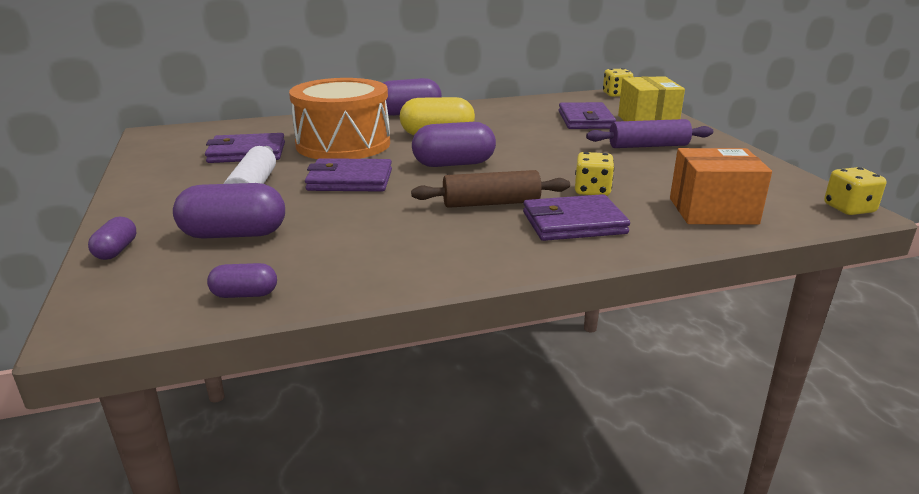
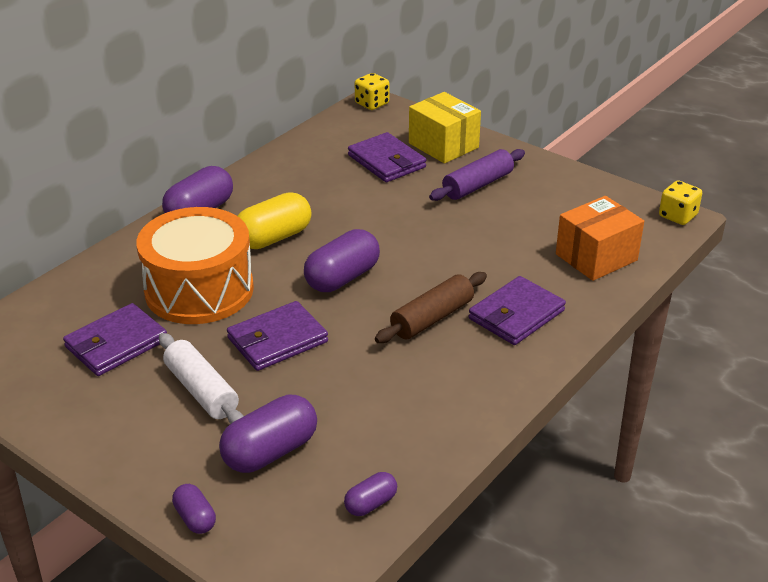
camera: 35 degrees left, 10 degrees up
yellow dice [575,152,614,196] -> none

